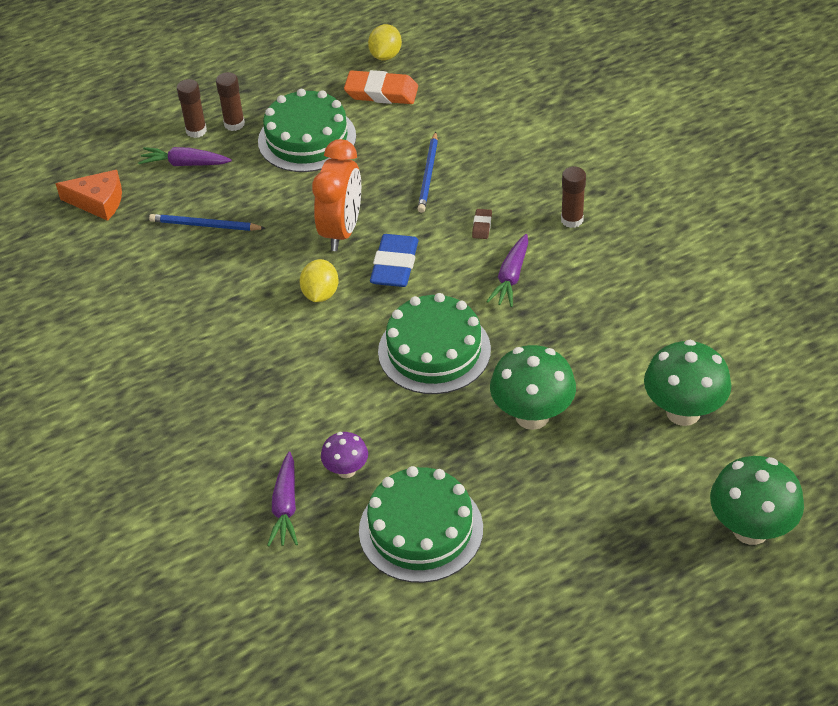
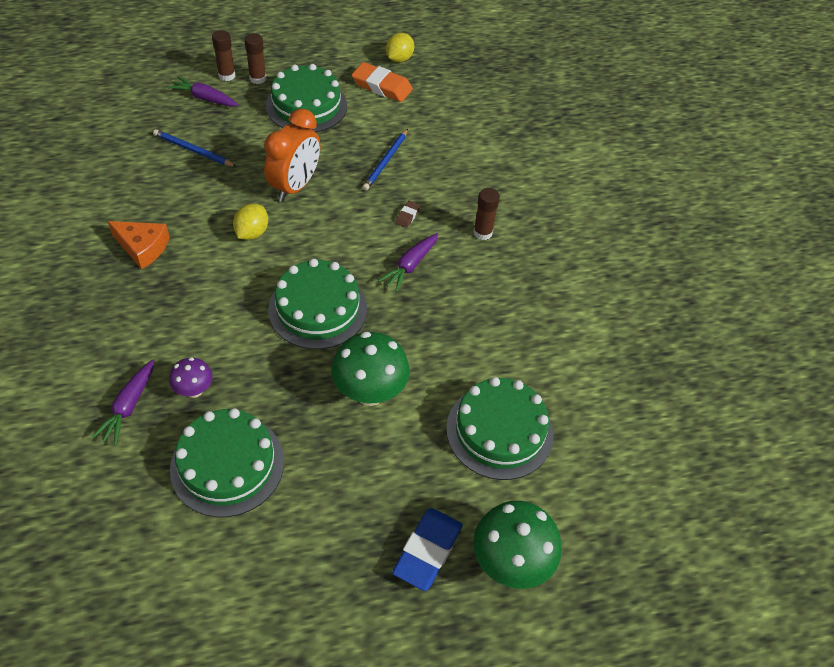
camera: 10 degrees right, 5 degrees up
orange cheese [56,170,122,221] -> orange cheese moved to [108,221,170,269]
blue eraser [370,234,419,287] -> blue eraser moved to [392,508,463,591]
green mushroom [644,340,732,426] -> green cake [446,377,553,480]

